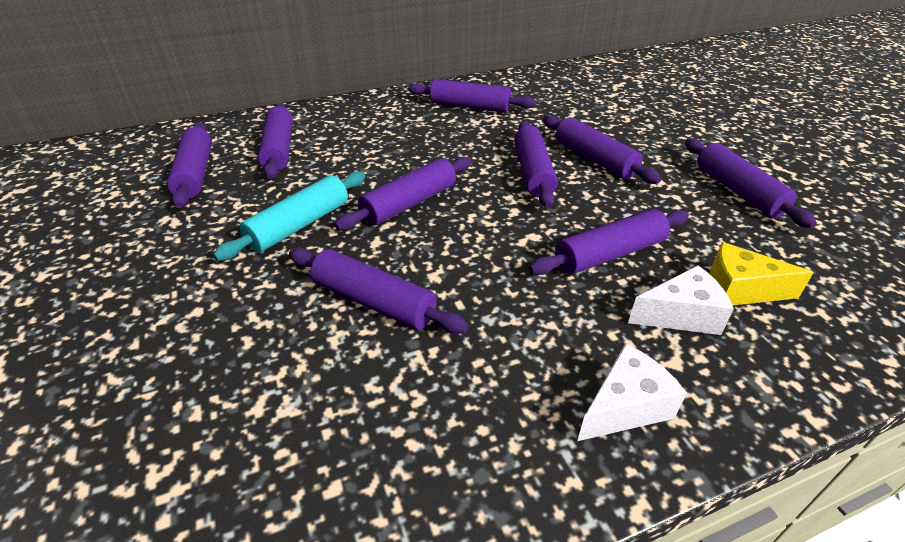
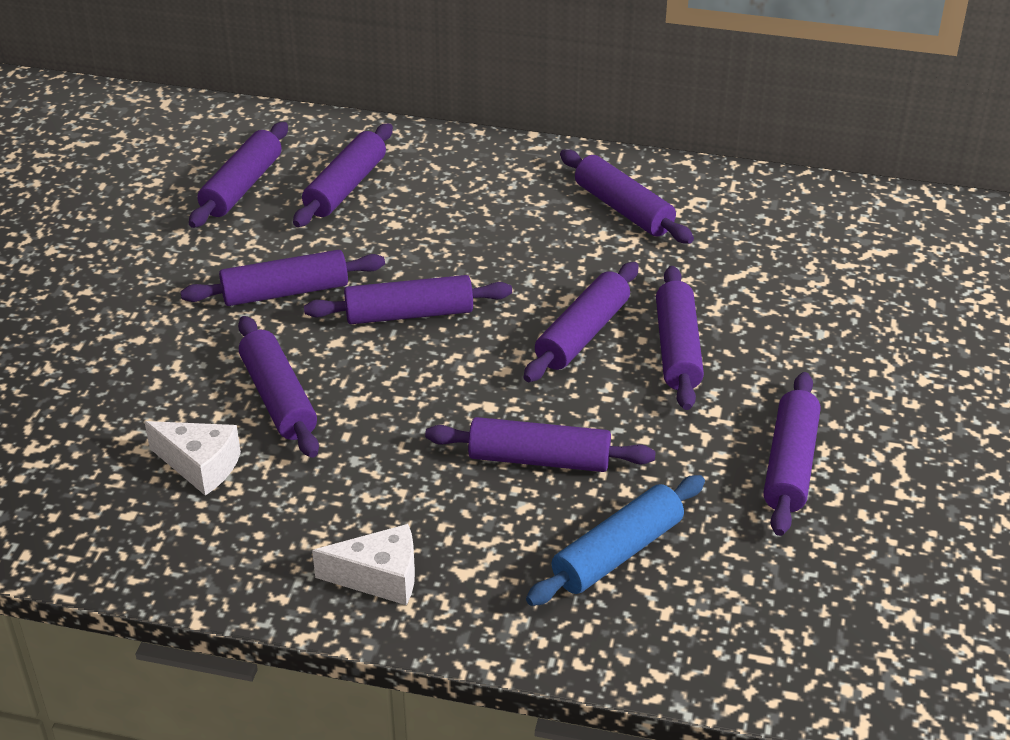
camera: 35 degrees right, 0 degrees up
turquoise rolling pin [213,171,365,261] -> purple rolling pin [180,250,385,306]
white cheese [628,265,734,335] -> white cheese moved to [145,421,241,496]
yellow cheese [709,242,814,305] -> blue rolling pin [526,475,705,606]

